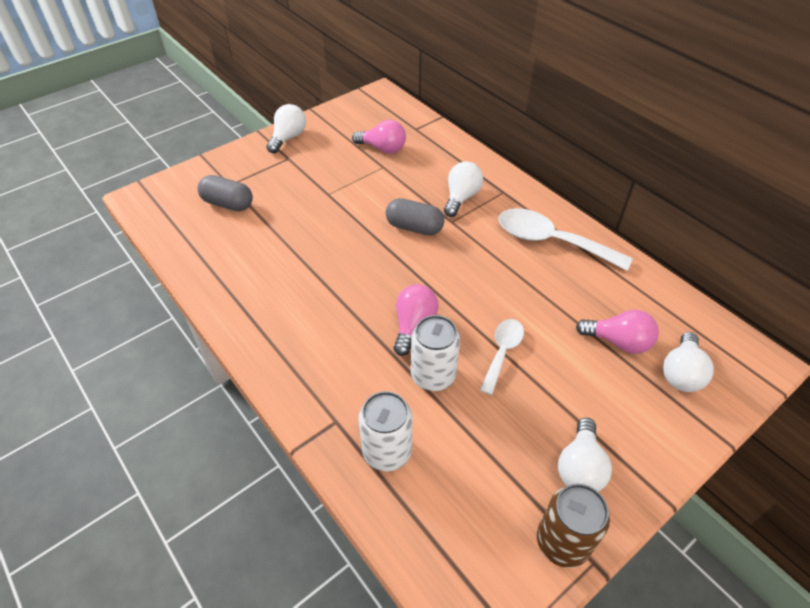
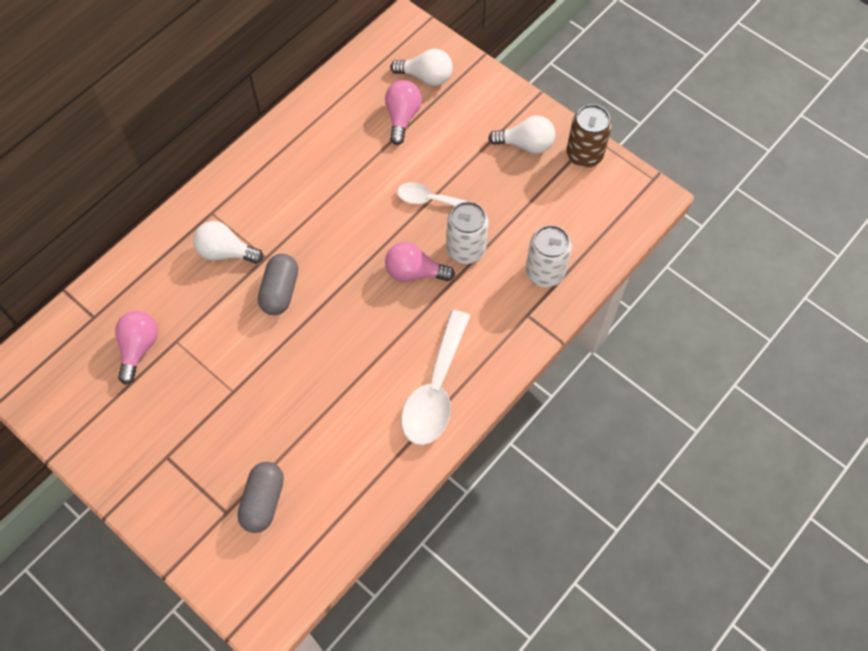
camera: 100 degrees left, 15 degrees up
white light bulb [266,104,306,153] -> none
white spoon [498,208,633,271] -> white spoon moved to [401,310,470,445]

